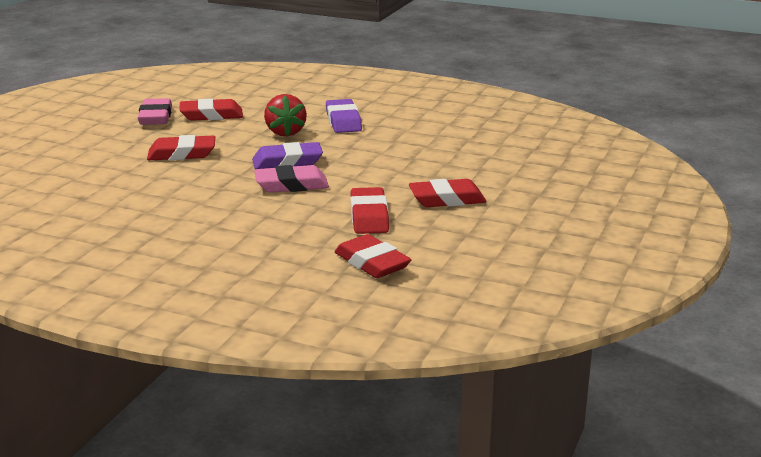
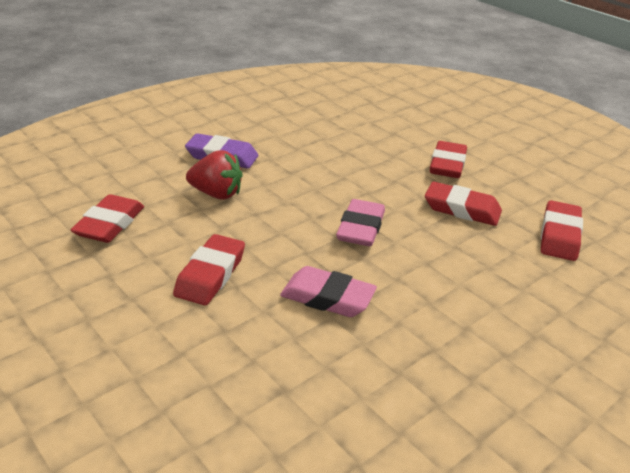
camera: 65 degrees left, 10 degrees up
pink eraser [138,98,172,125] -> pink eraser moved to [280,266,377,317]
purple eraser [252,142,323,169] -> none
red eraser [335,234,411,278] -> red eraser turned 60 degrees counterclockwise [541,200,583,261]

